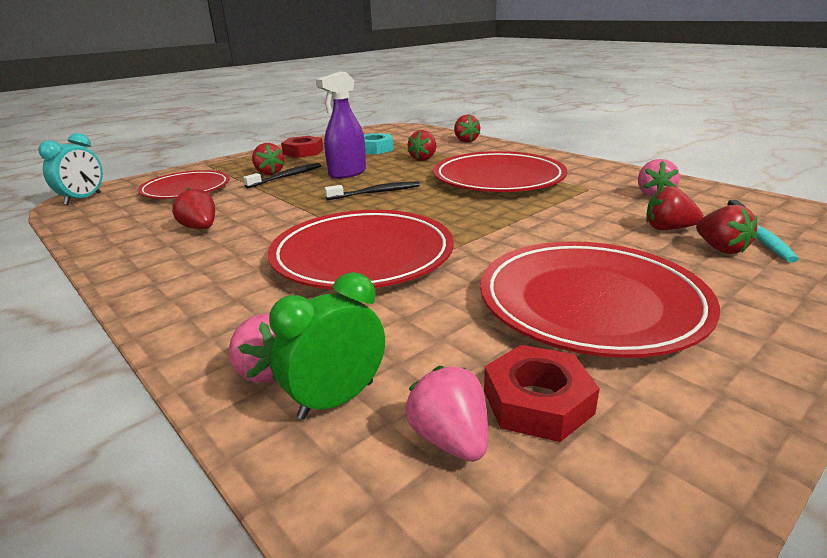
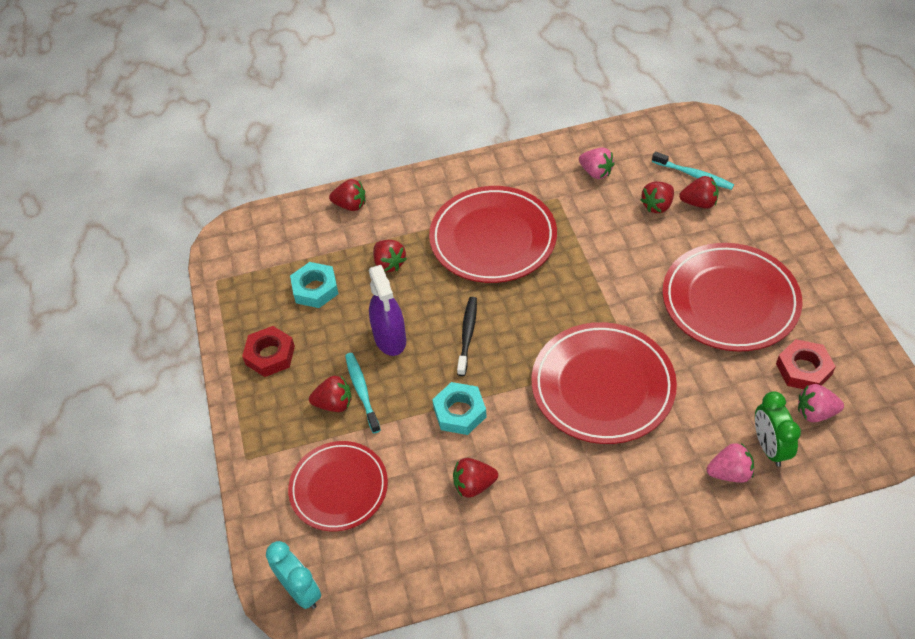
camera: 60 degrees left, 25 degrees up
black toothbrush [243,163,321,188] -> turquoise toothbrush [345,353,381,433]
none -> turquoise nut [432,382,487,435]

